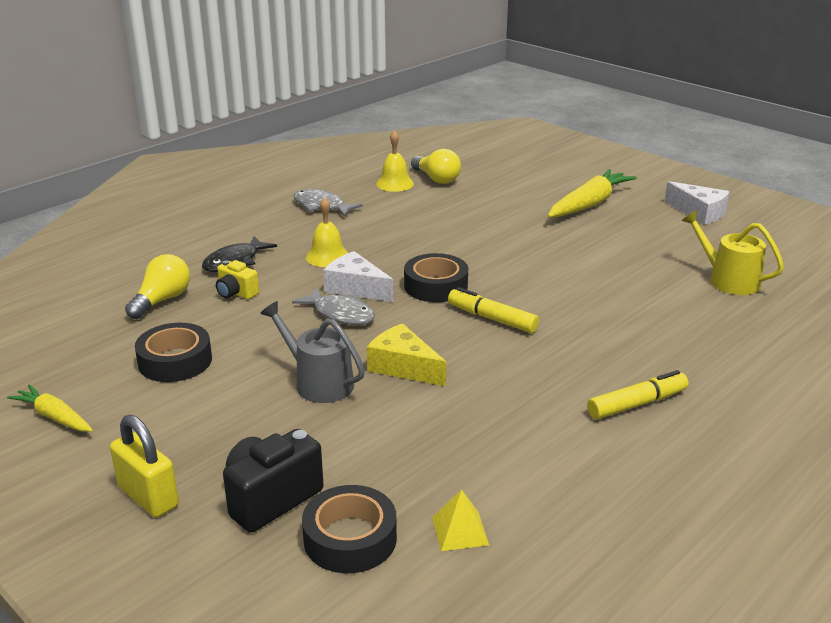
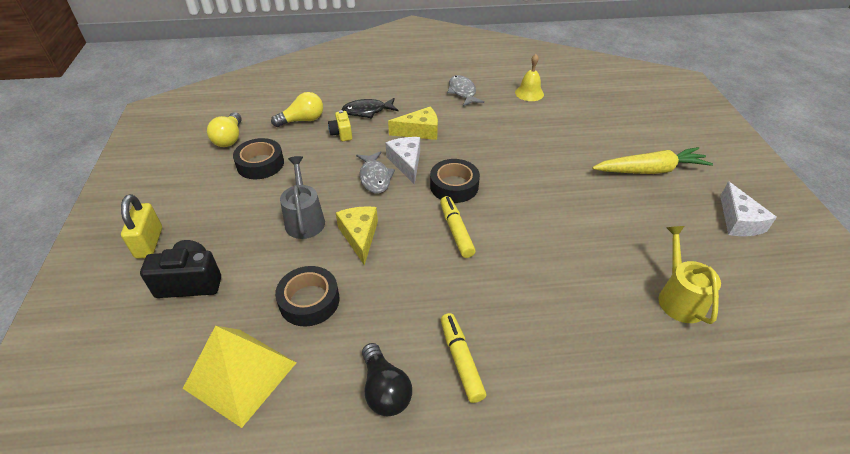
camera: 40 degrees right, 15 degrees up
yellow carrot [7,384,93,432] -> none
black tape [302,485,397,573] -> black tape moved to [275,266,339,327]
yellow bell [306,197,348,267] -> yellow cheese [388,107,438,140]
yellow light bulb [411,149,461,184] -> yellow light bulb moved to [207,112,241,147]
yellow pyramid [432,489,489,551] -> yellow pyramid [183,326,296,428], size x2.24
yellow marker [587,370,688,419] -> yellow marker turned 120 degrees counterclockwise [441,313,487,403]
none -> black light bulb [362,343,412,416]

